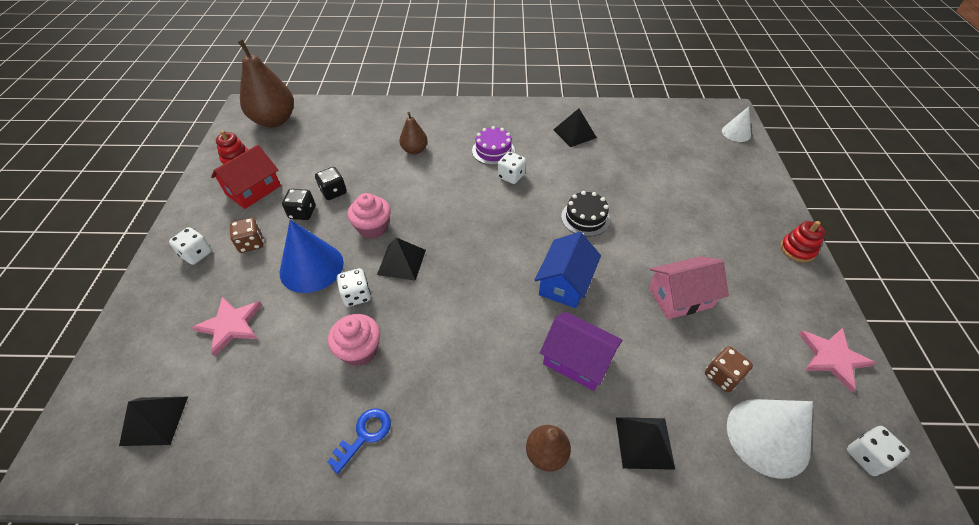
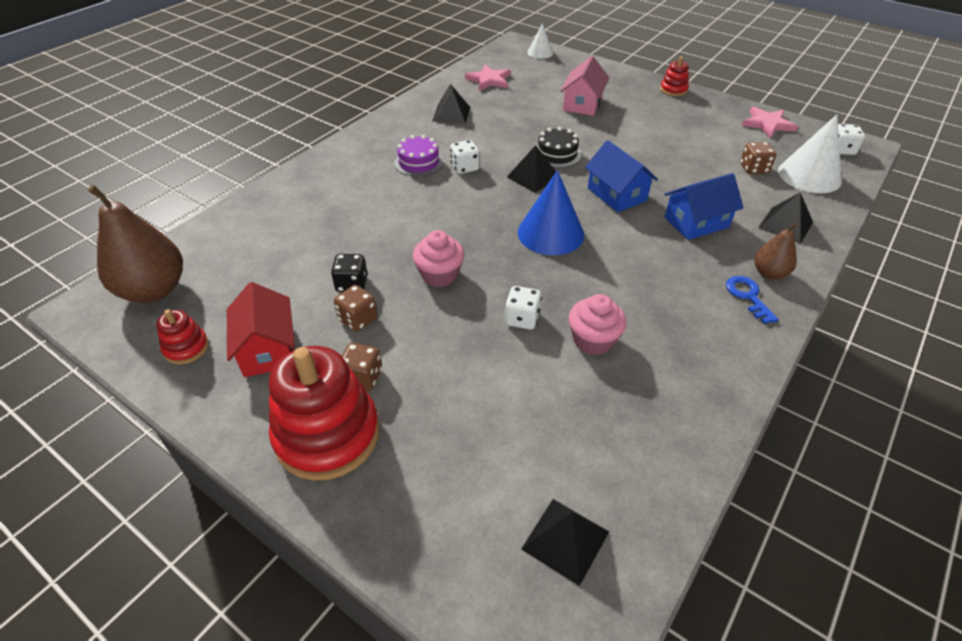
camera: 55 degrees left, 5 degrees down
white dice [169,227,212,265] -> red stacking toy [269,346,380,481]
pink star [192,297,262,357] -> pink star moved to [465,65,511,91]
blue cone [279,220,344,293] -> blue cone moved to [518,170,584,255]
black dice [282,189,315,220] -> brown dice [334,285,378,332]
blue key [327,408,391,474] -> blue key moved to [726,276,779,324]
black pyramid [377,238,426,281] -> black pyramid moved to [507,145,556,193]
brown pear [399,112,428,155] -> none
purple house [540,312,622,391] -> blue house [664,173,743,240]
pink house [649,256,729,319] -> pink house moved to [560,56,610,116]

